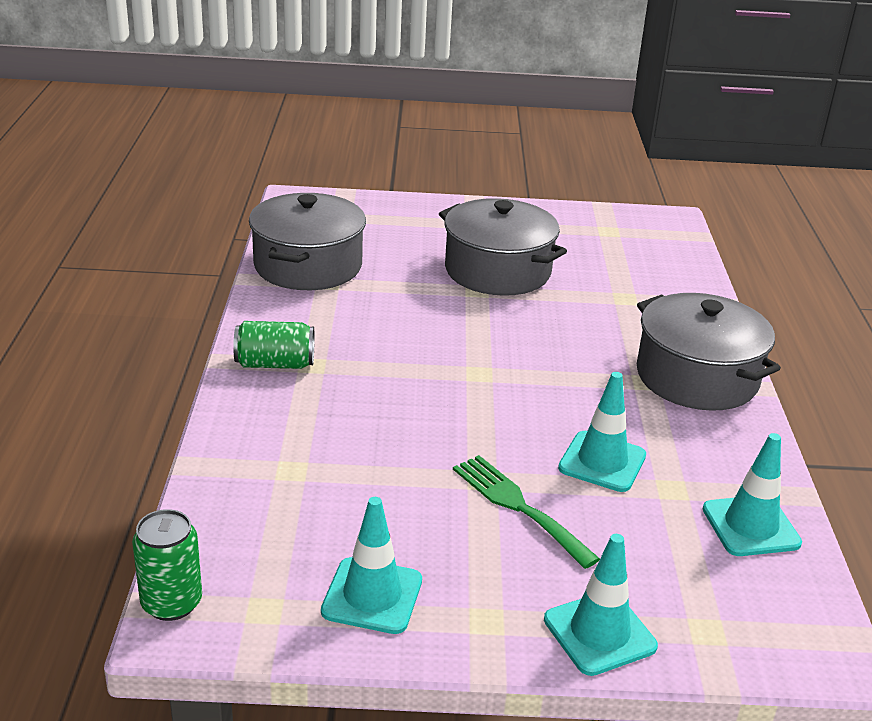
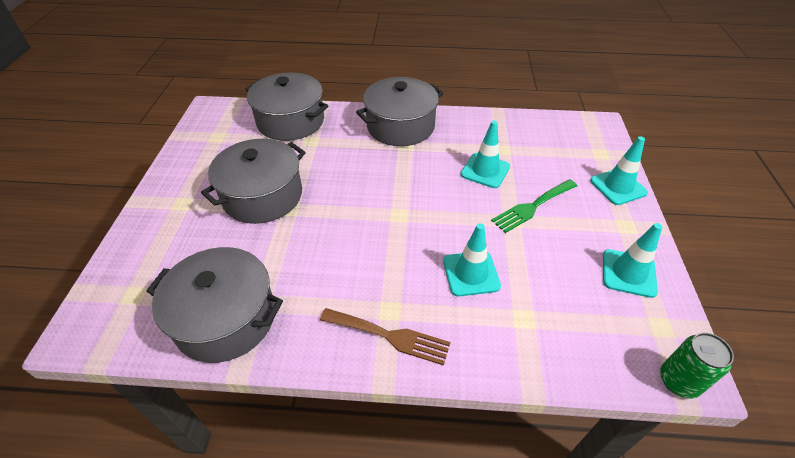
camera: 85 degrees left, 15 degrees up
green can [233,321,315,369] -> brown fork [320,308,450,366]
turquoise traffic cone [703,433,802,556] -> turquoise traffic cone moved to [443,223,501,296]
none -> grey pot [245,72,328,141]

